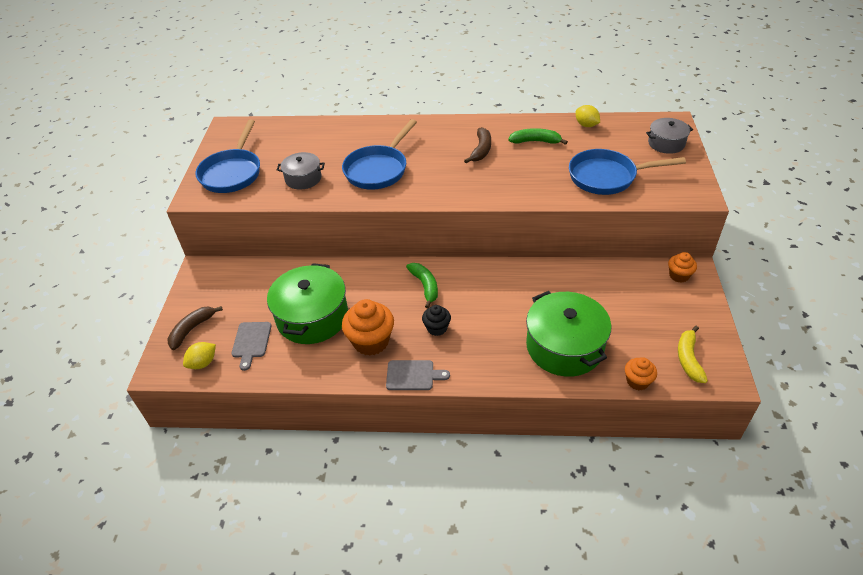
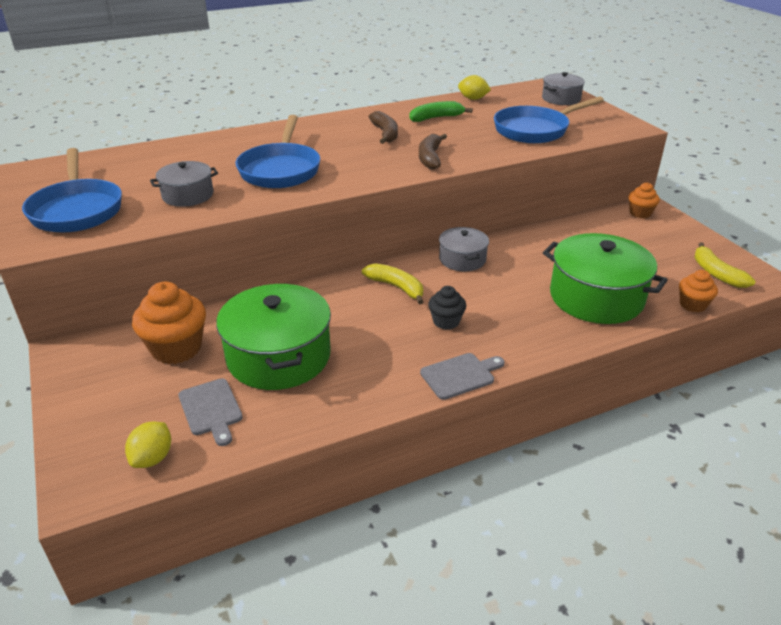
camera: 30 degrees left, 10 degrees down
brown banana [168,306,223,350] -> brown banana moved to [419,134,447,170]
orange cupcake [342,299,394,356] -> orange cupcake moved to [132,282,206,364]
green banana [406,263,438,308] -> yellow banana [362,263,423,305]
none -> grey pot [439,227,489,271]

